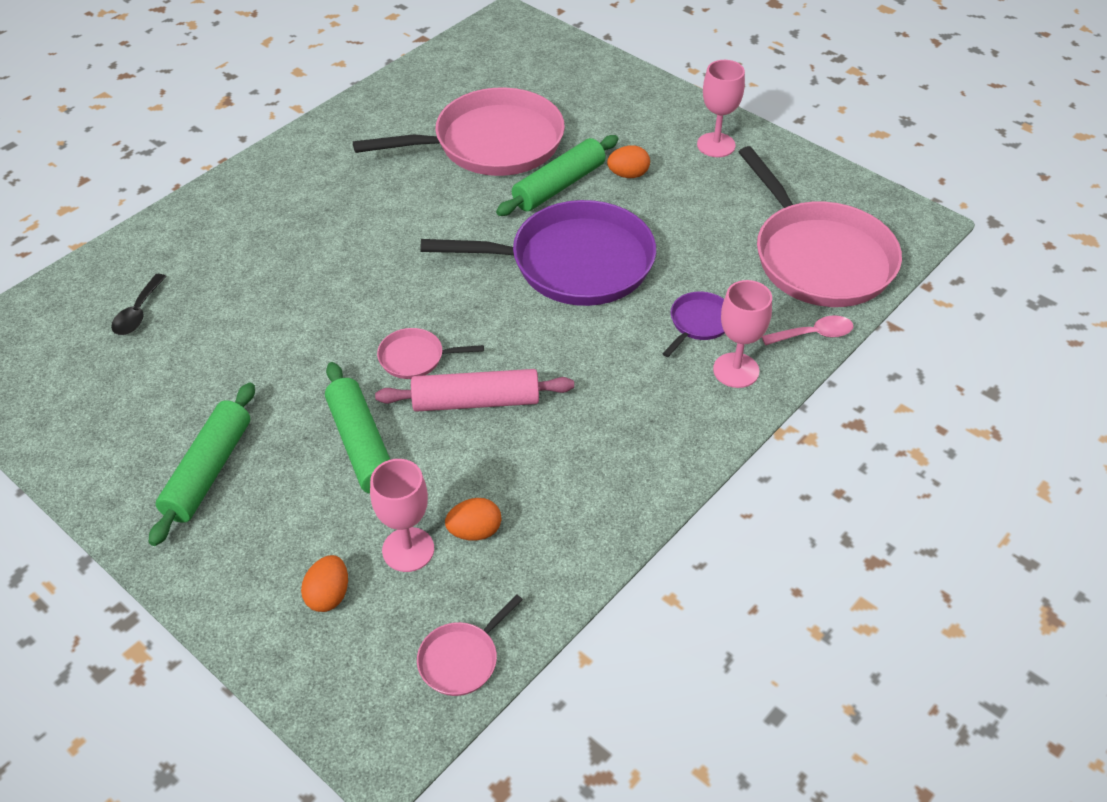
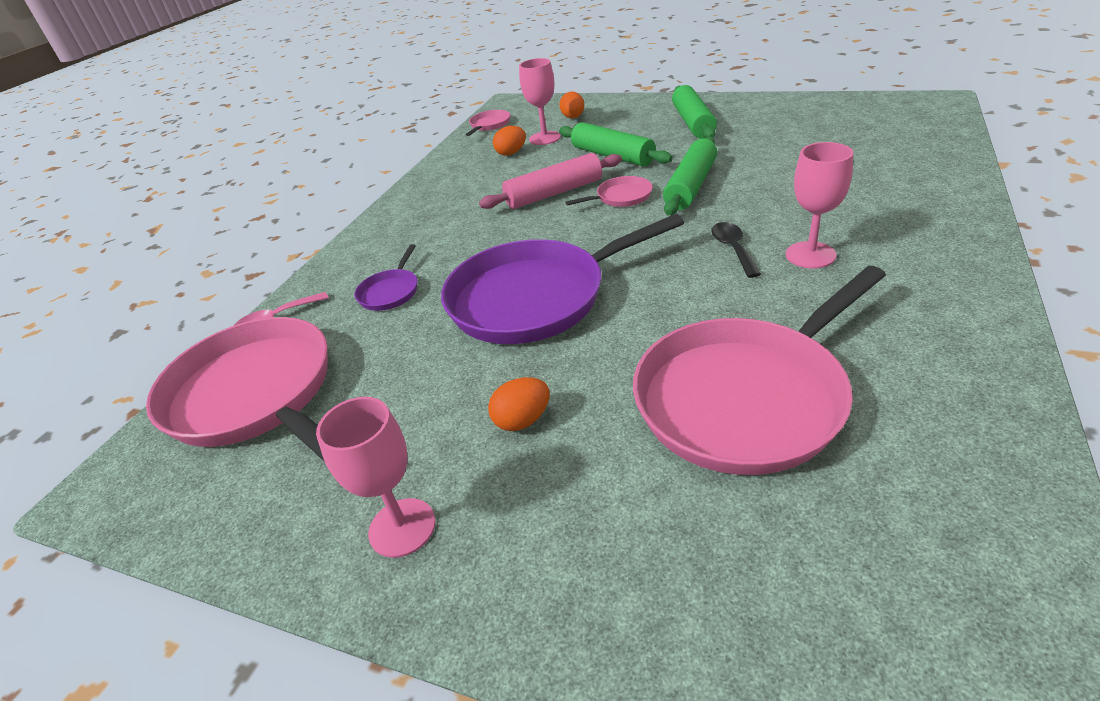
camera: 165 degrees right, 10 degrees down
black spoon [111,274,166,335] -> black spoon moved to [711,222,761,278]
green rolling pin [496,135,618,216] -> green rolling pin moved to [663,136,717,215]
pink goblet [713,280,772,388] -> pink goblet moved to [786,142,853,268]

